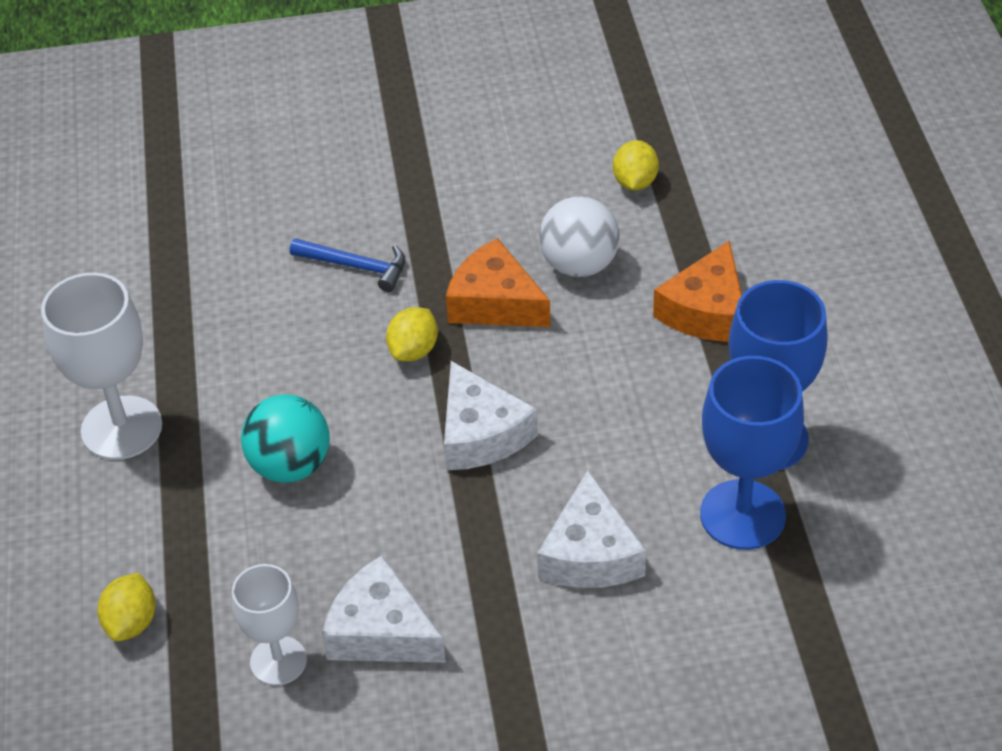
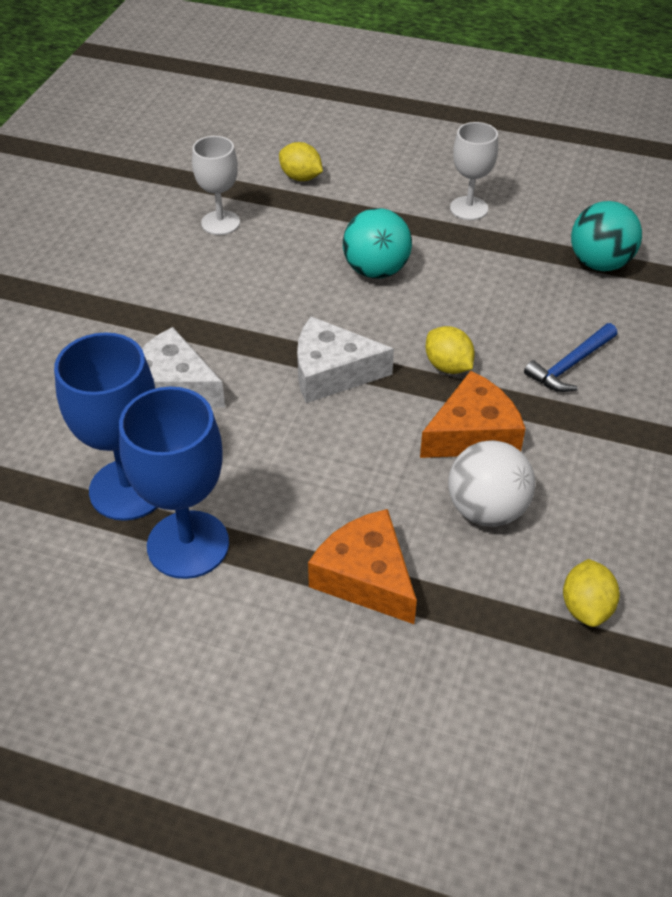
camera: 115 degrees right, 0 degrees up
white goblet [41,273,162,460] -> white goblet [450,122,498,220], size x0.63
white cheese [322,555,446,663] -> none
yellow lemon [613,140,659,191] -> yellow lemon turned 60 degrees clockwise [563,559,620,627]
none -> turquoise ball [571,201,642,271]

